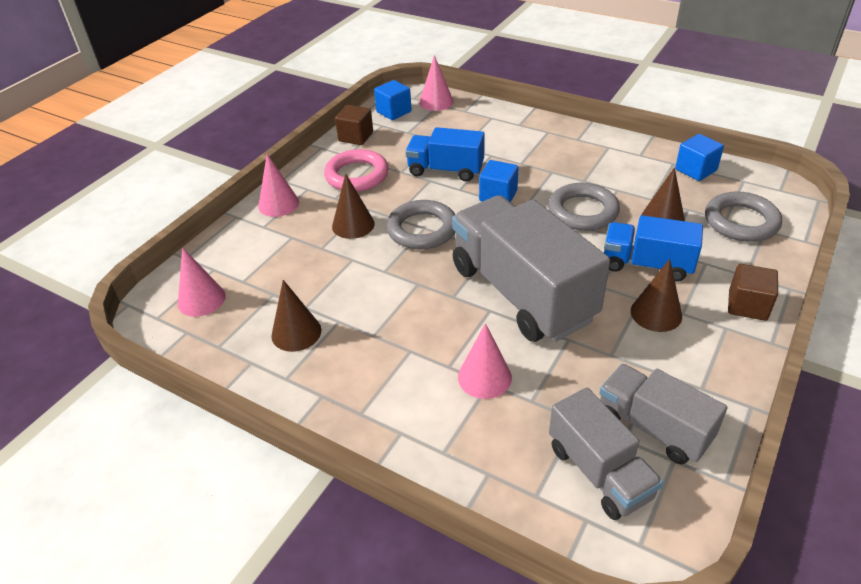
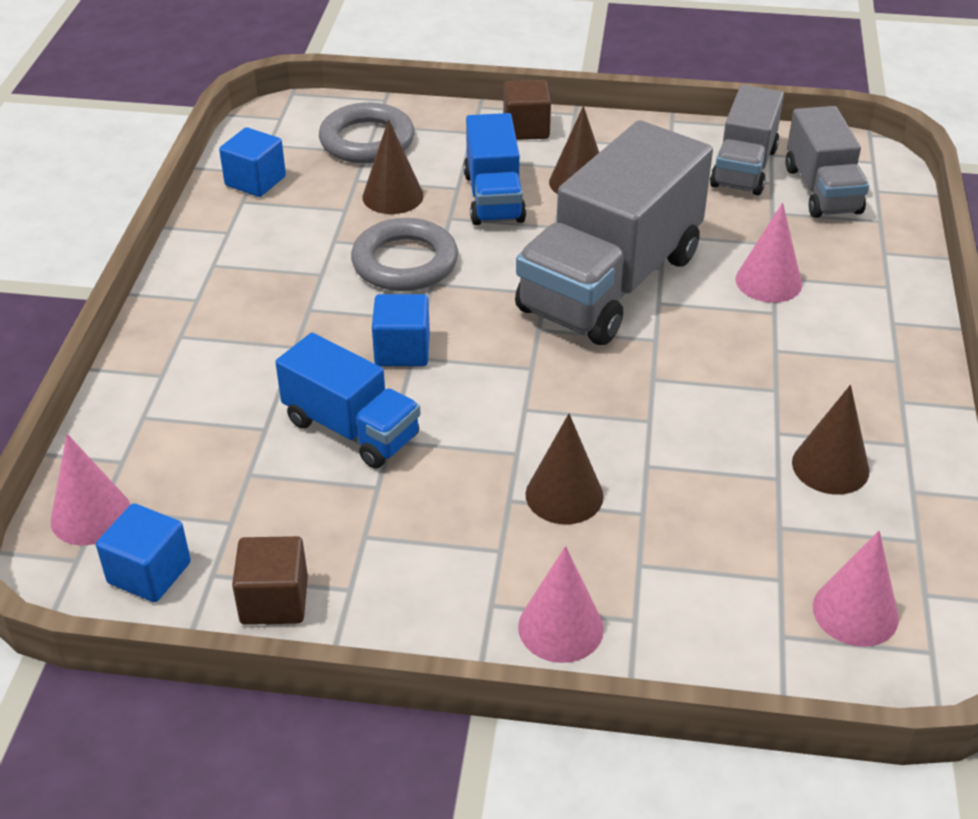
camera: 115 degrees left, 0 degrees up
pink ring [324,149,389,191] -> none
grey ring [387,200,455,250] -> none
blue truck [405,127,485,182] -> blue truck turned 45 degrees counterclockwise [275,333,421,468]
grey truck [549,387,663,520] -> grey truck turned 135 degrees clockwise [785,106,869,218]

